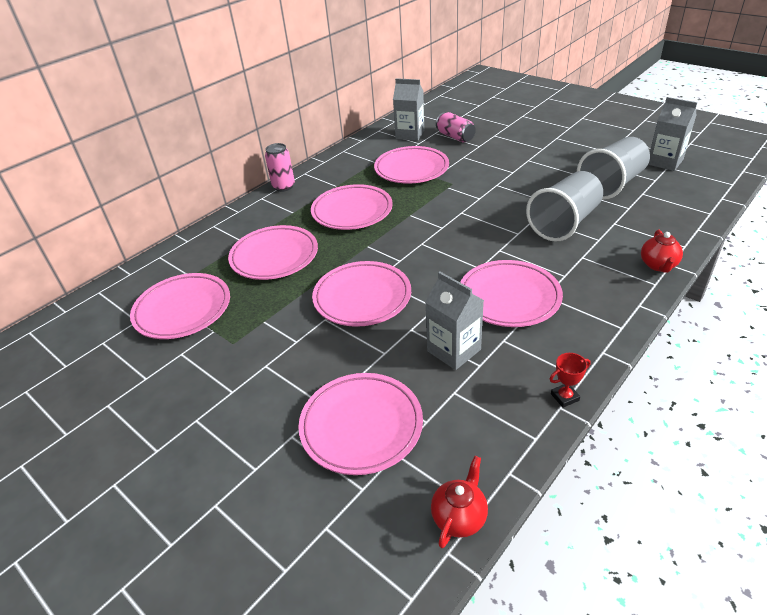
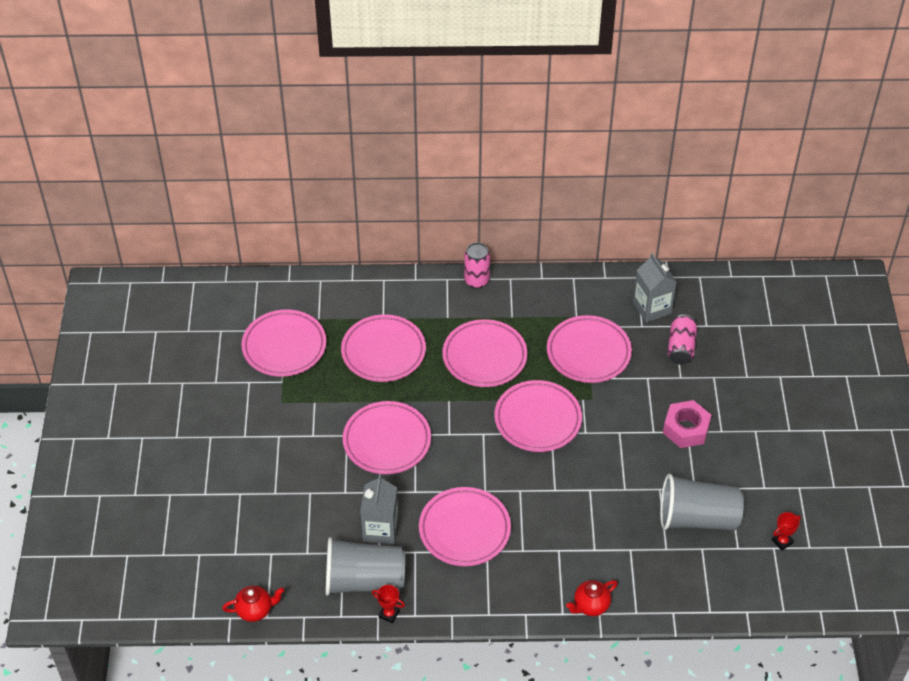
camera: 45 degrees right, 10 degrees up
pink plate [298,373,423,475] -> pink plate moved to [494,380,582,452]
grey cup [526,171,603,242] -> grey cup moved to [325,537,405,596]
grey carton [648,97,697,171] -> red trophy [772,512,801,550]
none -> pink nut [663,400,711,448]

